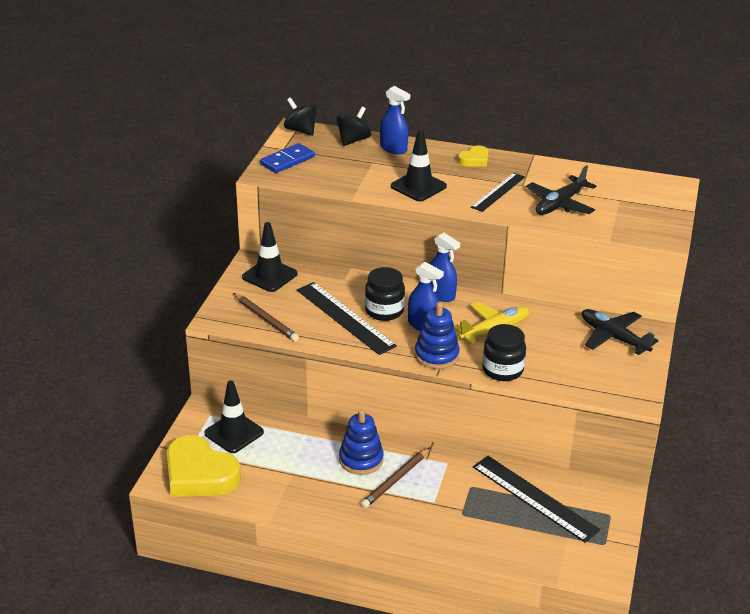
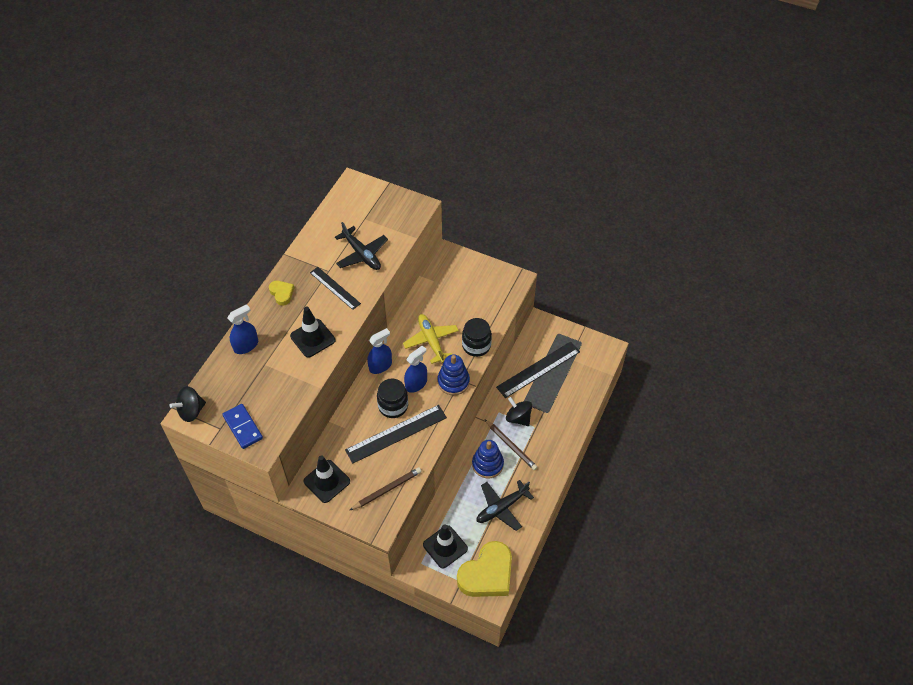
camera: 80 degrees left, 20 degrees up
black spinning top [336,106,371,146] -> black spinning top moved to [506,397,532,426]
black plane [582,309,659,355] -> black plane moved to [476,480,534,531]

